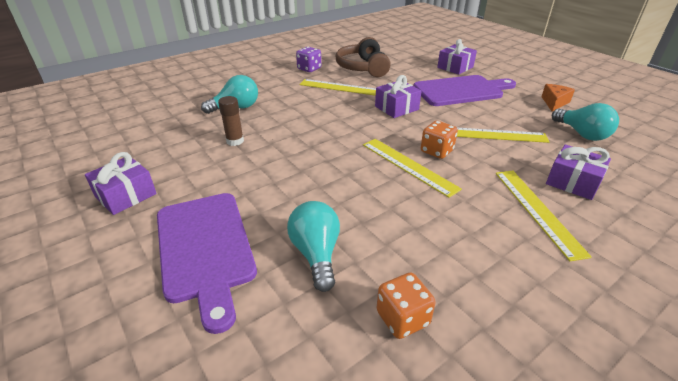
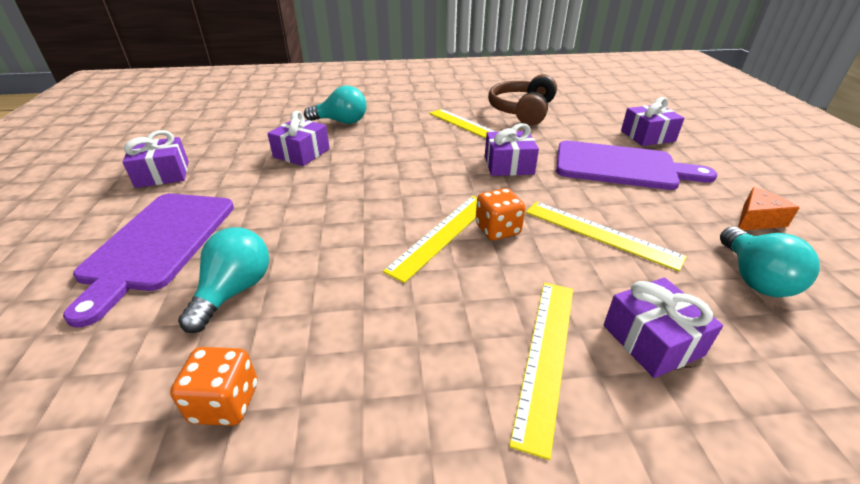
camera: 30 degrees right, 0 degrees up
brown glue stick [218,96,244,146] -> purple gift [267,111,330,166]
purple dice [296,47,321,72] -> none
yellow ruler [363,139,462,198] -> yellow ruler turned 45 degrees clockwise [383,196,477,283]

